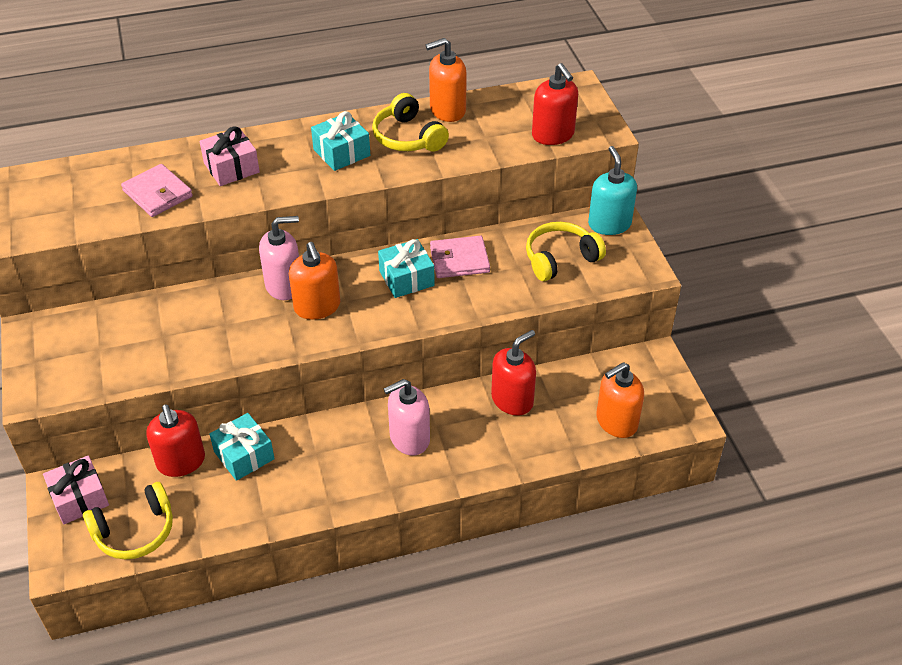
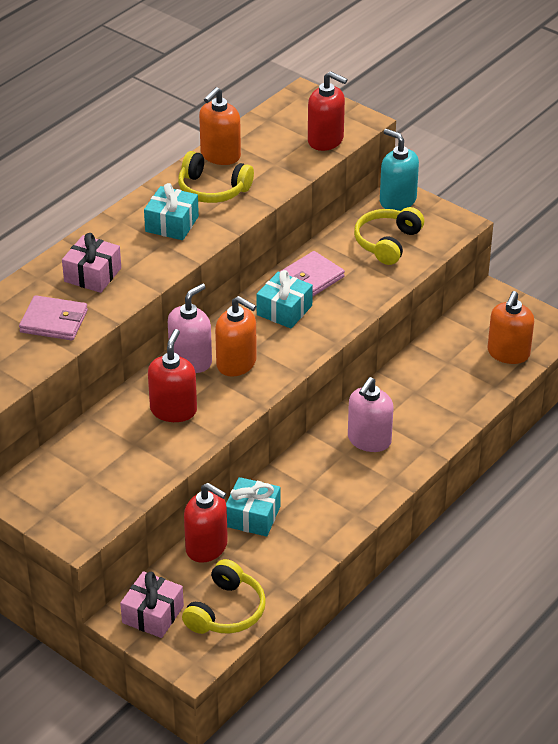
camera: 35 degrees left, 5 degrees down
red soap dispenser [491,330,536,416] -> red soap dispenser moved to [148,329,197,422]

